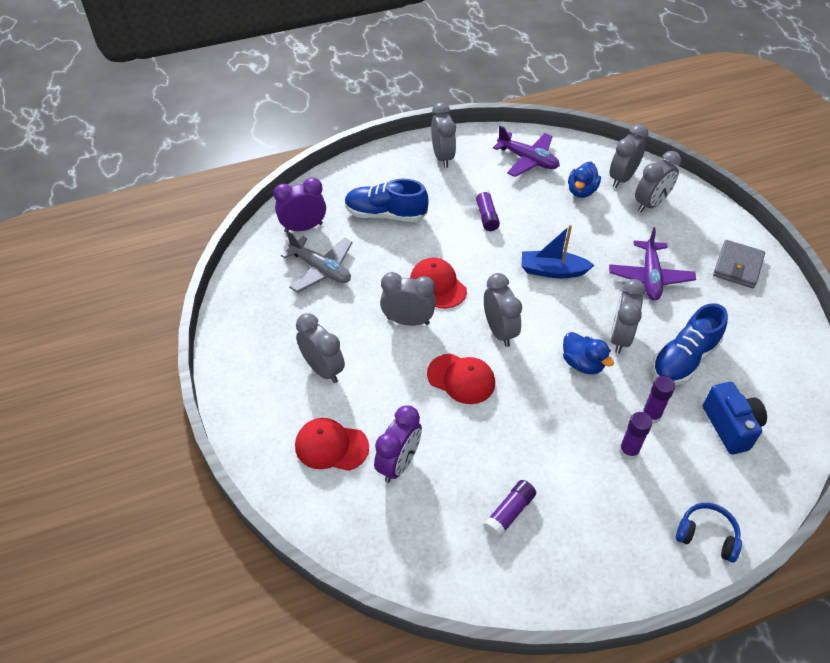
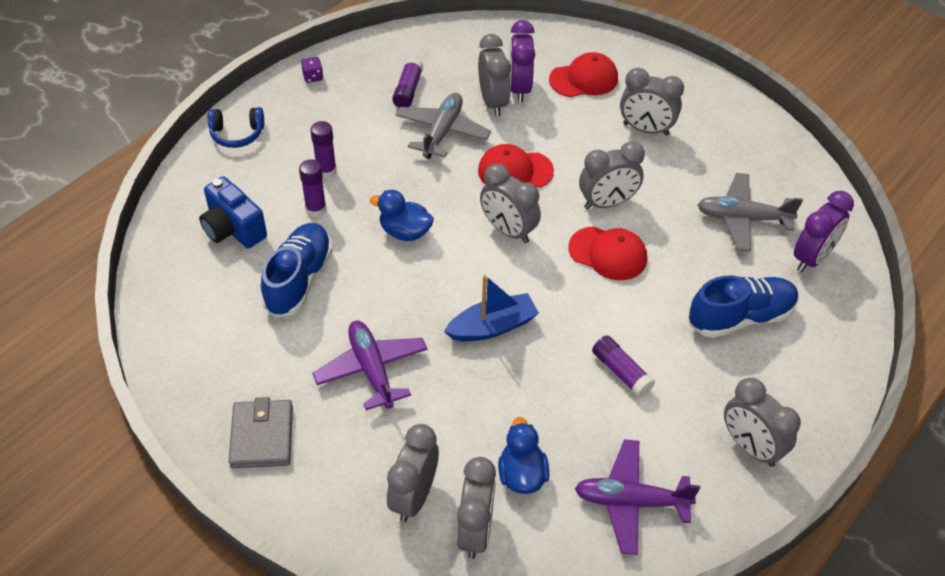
camera: 150 degrees right, 0 degrees up
grey clock [610,279,646,353] -> grey clock moved to [478,34,511,117]
none -> purple dice [301,57,323,83]
none -> grey plane [396,93,491,159]

